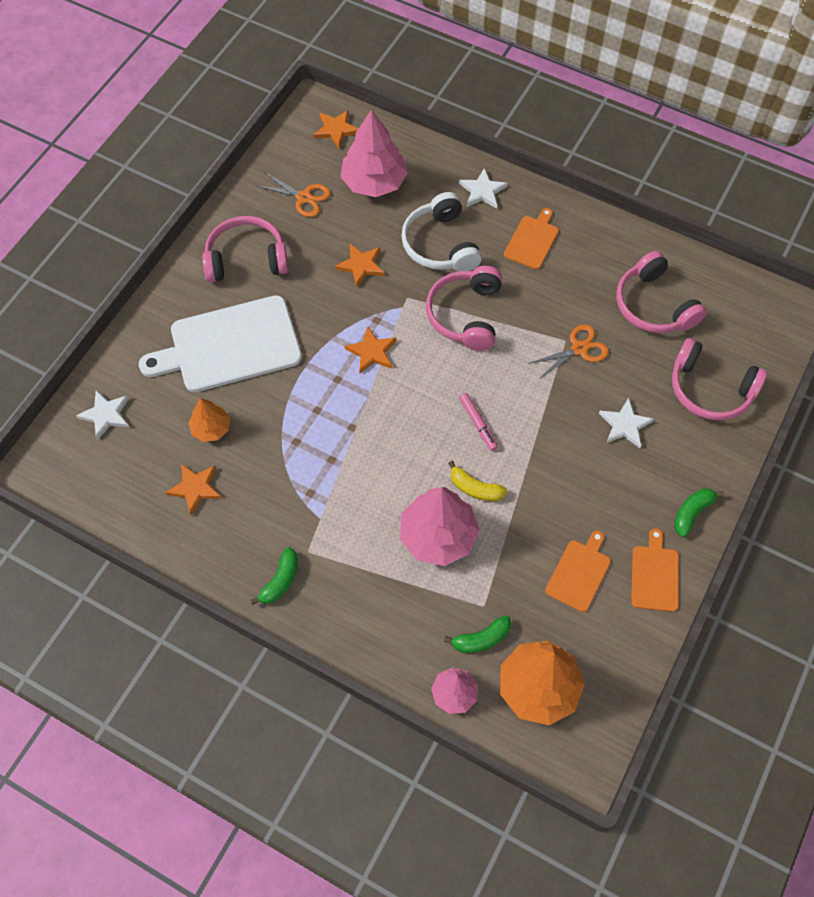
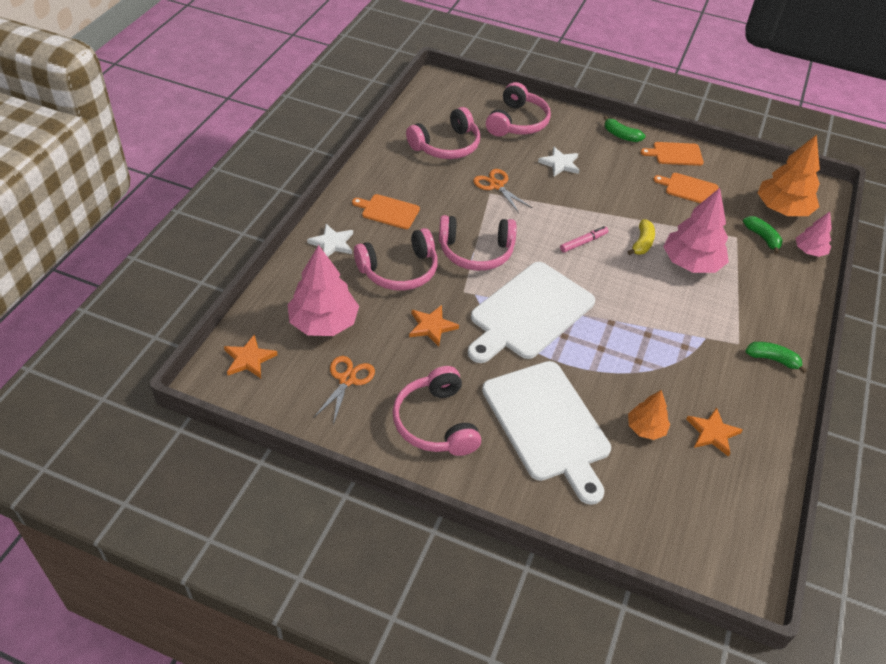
camera: 100 degrees left, 15 degrees down
white star [76,390,129,440] -> none
orange star [345,326,397,373] -> white cutting board [467,262,595,363]
white headphones [401,192,482,272] -> pink headphones [354,228,438,291]

